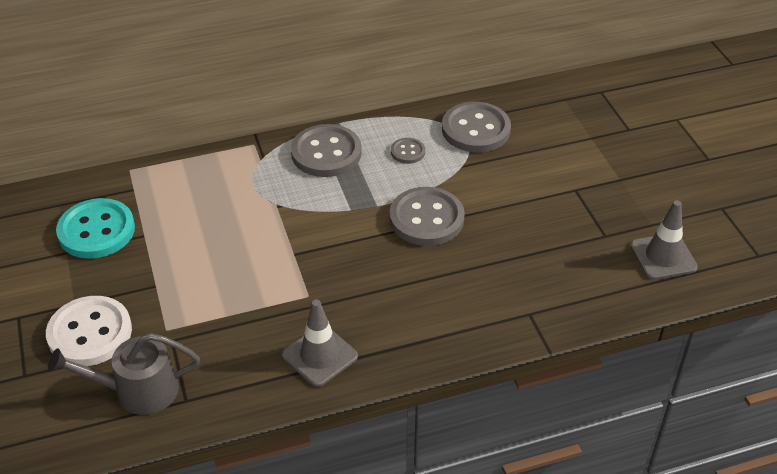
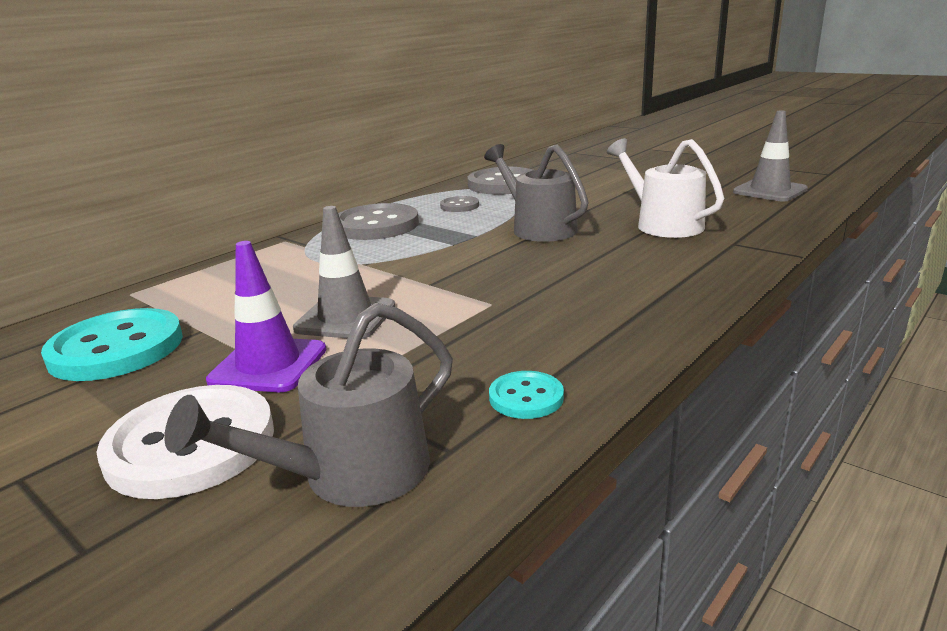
camera: 30 degrees left, 20 degrees down
grey traffic cone [282,299,358,387] -> grey traffic cone moved to [293,206,396,339]
grey button [389,187,465,246] -> grey watering can [484,144,589,242]
none -> purple traffic cone [206,241,326,392]
none -> turquoise button [489,371,564,419]
none -> white watering can [607,138,724,238]

